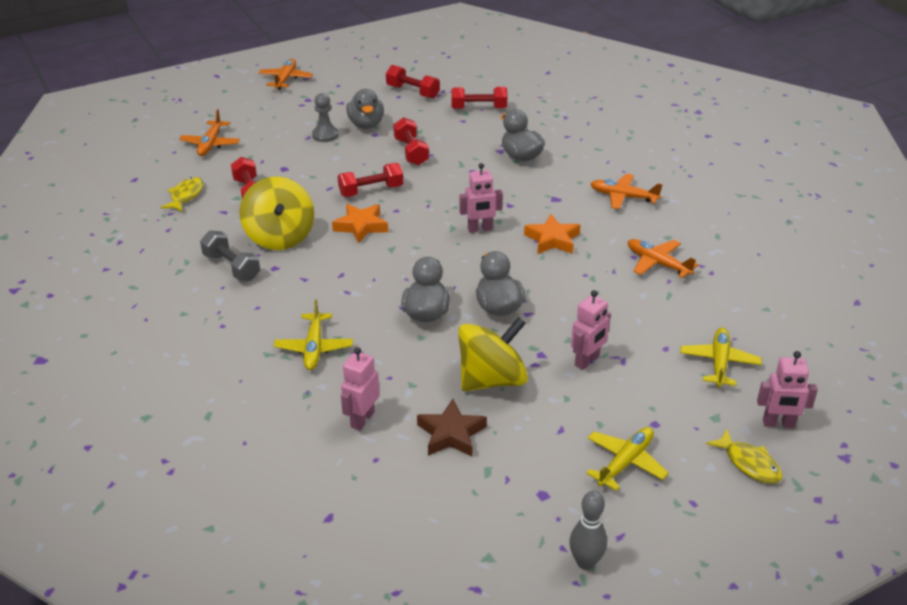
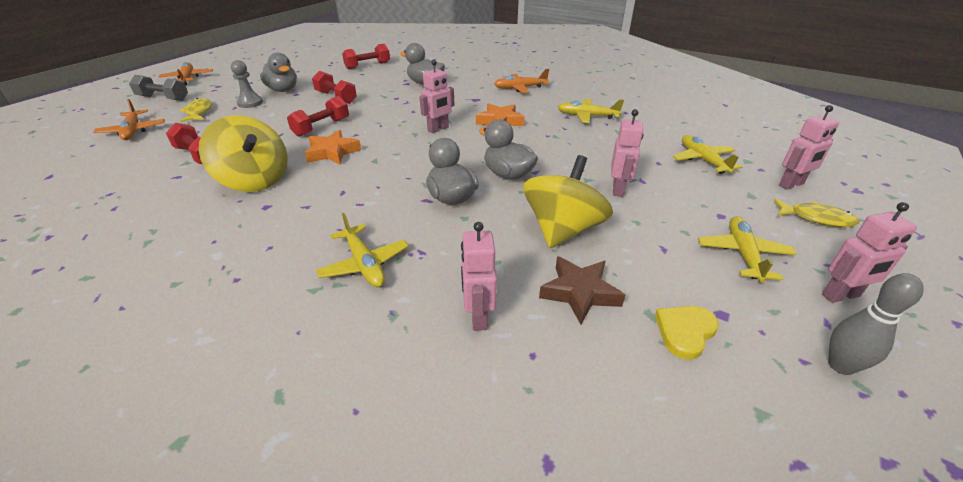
camera: 30 degrees left, 0 degrees up
yellow fish [161,177,204,212] -> yellow fish moved to [180,98,212,122]
grey dumbbell [200,231,260,281] -> grey dumbbell moved to [129,75,188,101]
red dumbbell [386,65,440,98] -> none
orange plane [628,239,699,278] -> yellow plane [558,99,624,123]
none -> yellow heart [655,306,719,360]
none -> pink robot [822,202,917,303]

